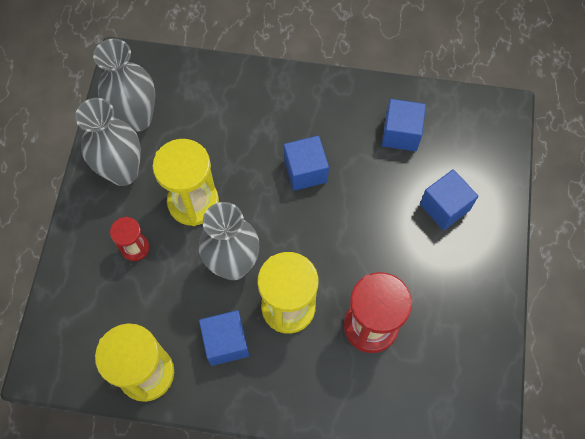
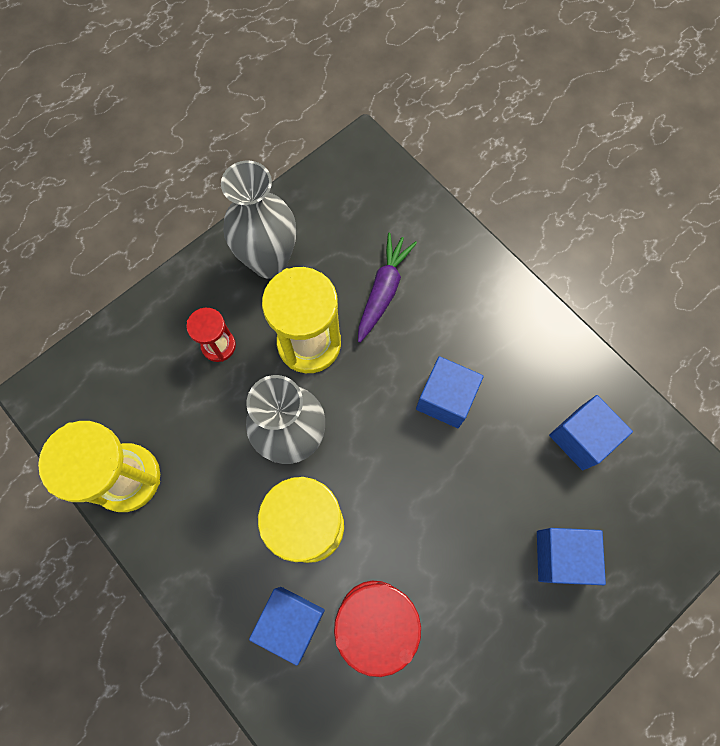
camera: 40 degrees right, 5 degrees up
grey vase [93,38,155,132] -> none
blue cube [199,310,249,366] -> blue cube moved to [249,587,325,666]
none -> purple carrot [358,233,417,343]

